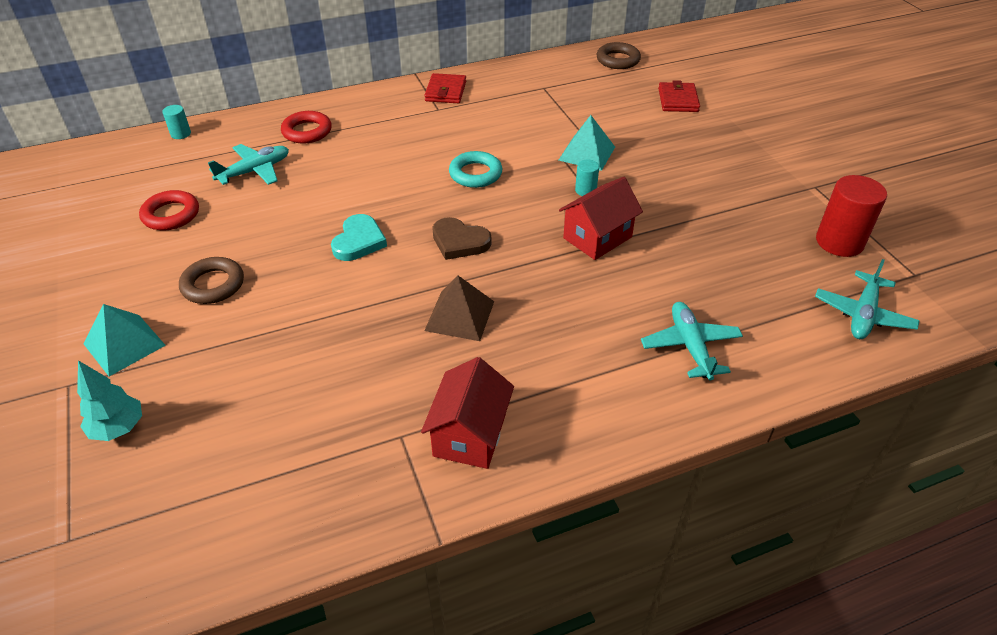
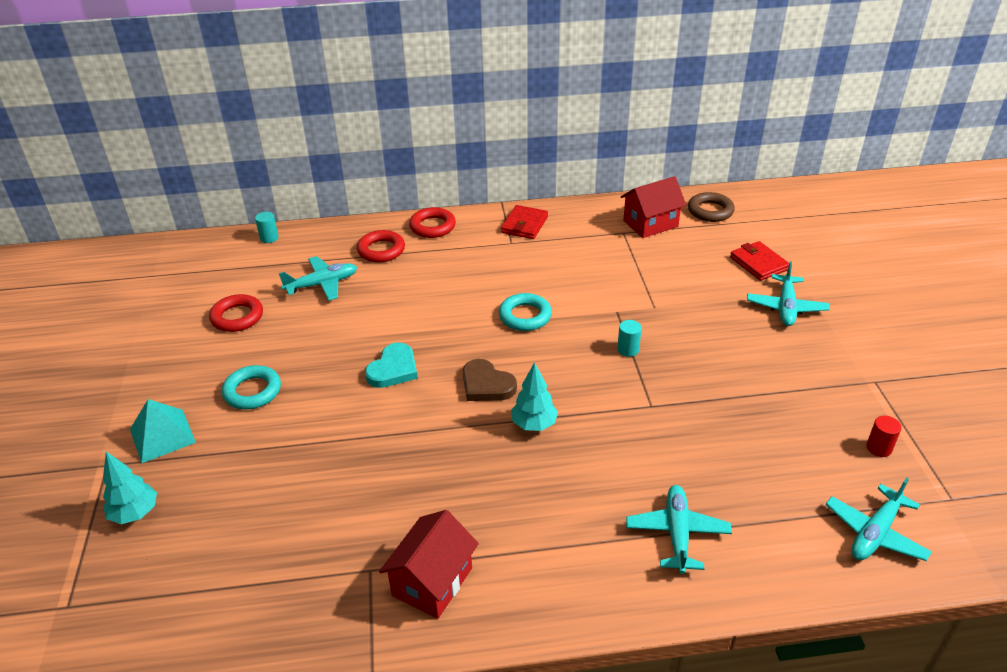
camera: 15 degrees right, 5 degrees down
brown ring [179,257,244,304] -> turquoise ring [222,365,281,410]
brown pyramid [424,276,494,341] -> none
turquoise pyramid [559,115,615,171] -> none
red house [559,177,643,260] -> red house moved to [621,176,686,238]
red wallet [658,80,700,112] -> red wallet turned 45 degrees counterclockwise [730,241,789,281]
red cylinder [816,175,887,257] -> red cylinder [866,416,902,457], size x0.50
none -> red ring [409,207,456,238]
none -> turquoise tree [511,362,558,431]
none -> turquoise plane [747,261,830,326]

